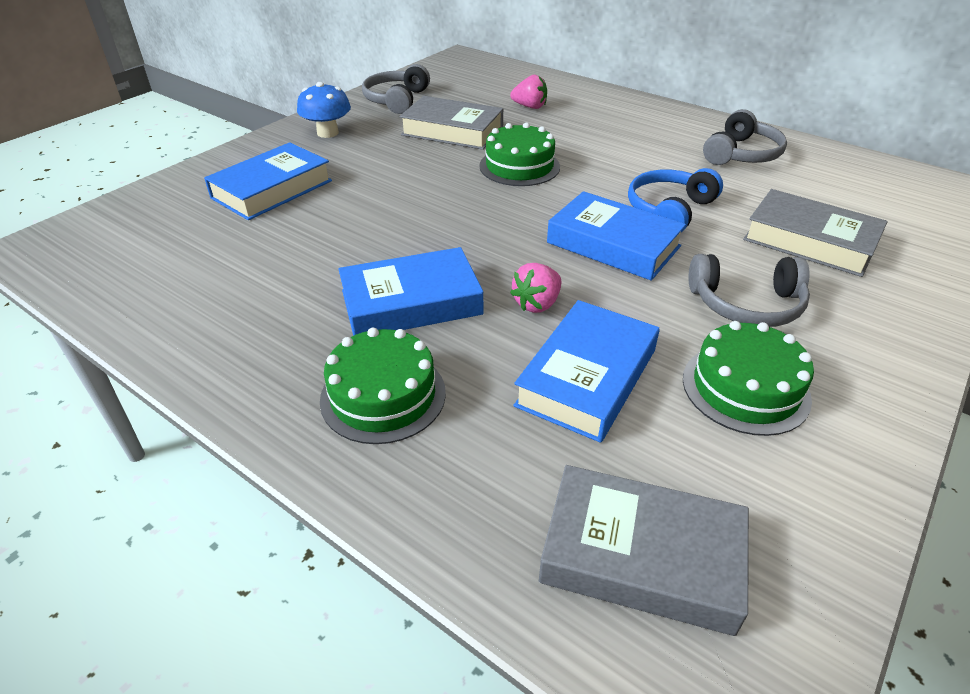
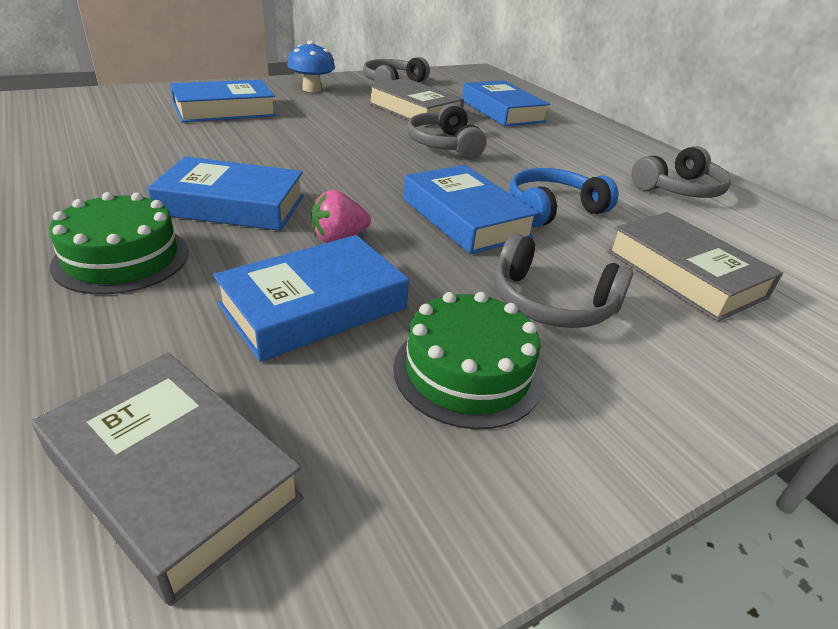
camera: 20 degrees right, 5 degrees down
green cake [479,123,560,186] -> grey headphones [407,103,486,159]
pink strawberry [510,75,547,109] -> blue book [462,81,550,126]

